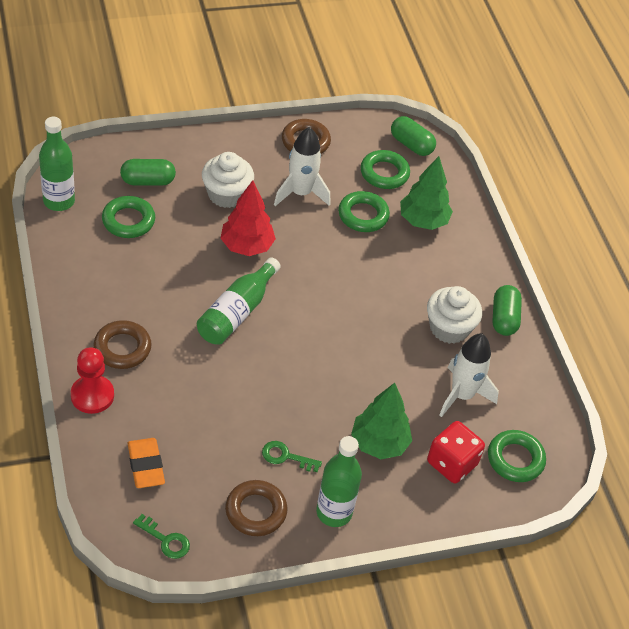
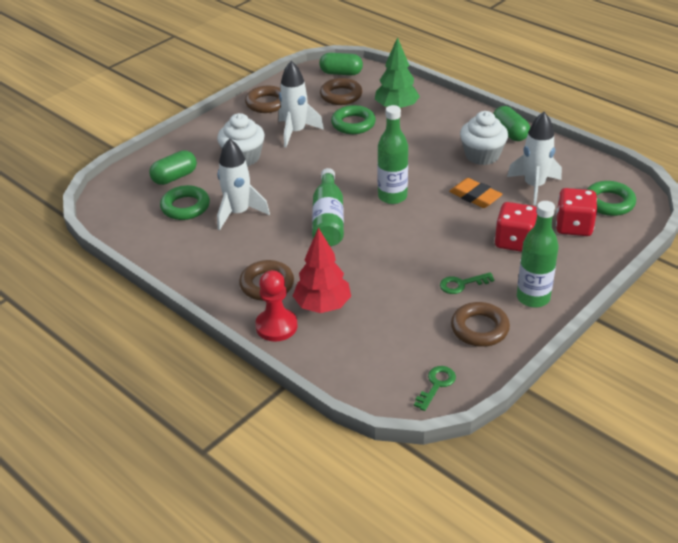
camera: 25 degrees left, 10 degrees down
green bottle [39,117,75,211] -> green bottle moved to [377,105,408,204]
orange eraser [128,438,165,488] -> orange eraser moved to [449,178,503,208]
green key [133,514,190,559] -> green key turned 60 degrees counterclockwise [414,366,456,411]
red tree [221,180,276,256] -> red tree moved to [293,228,351,313]
green tree [351,383,412,459] -> red dice [495,202,537,252]
green ring [361,150,410,189] -> brown ring [320,78,362,105]
none -> white rocket [217,138,270,230]

